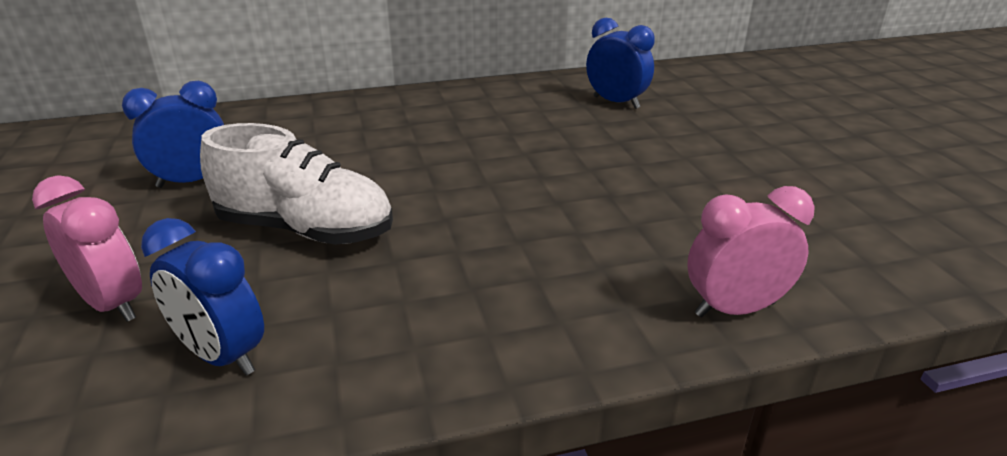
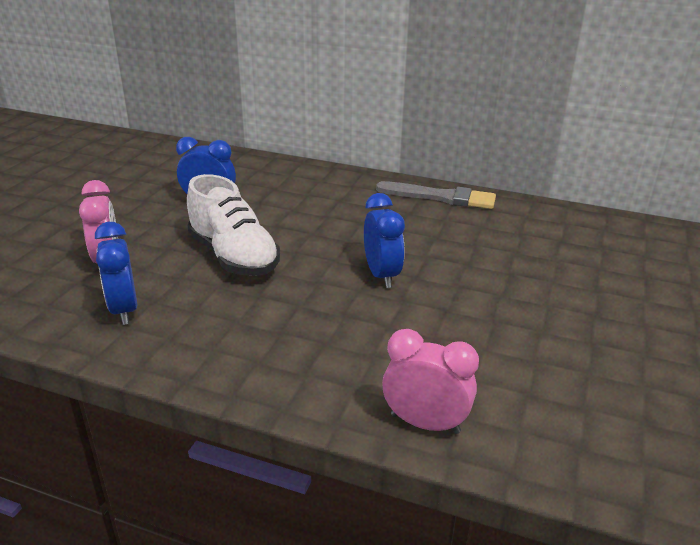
camera: 35 degrees right, 0 degrees up
blue clock [586,18,655,109] -> blue clock moved to [364,193,405,288]
none -> grey brush [376,181,496,209]

